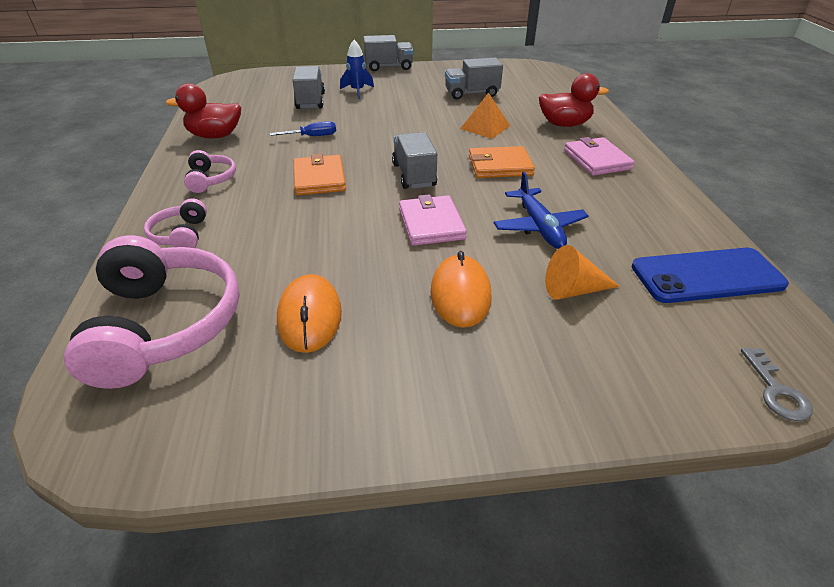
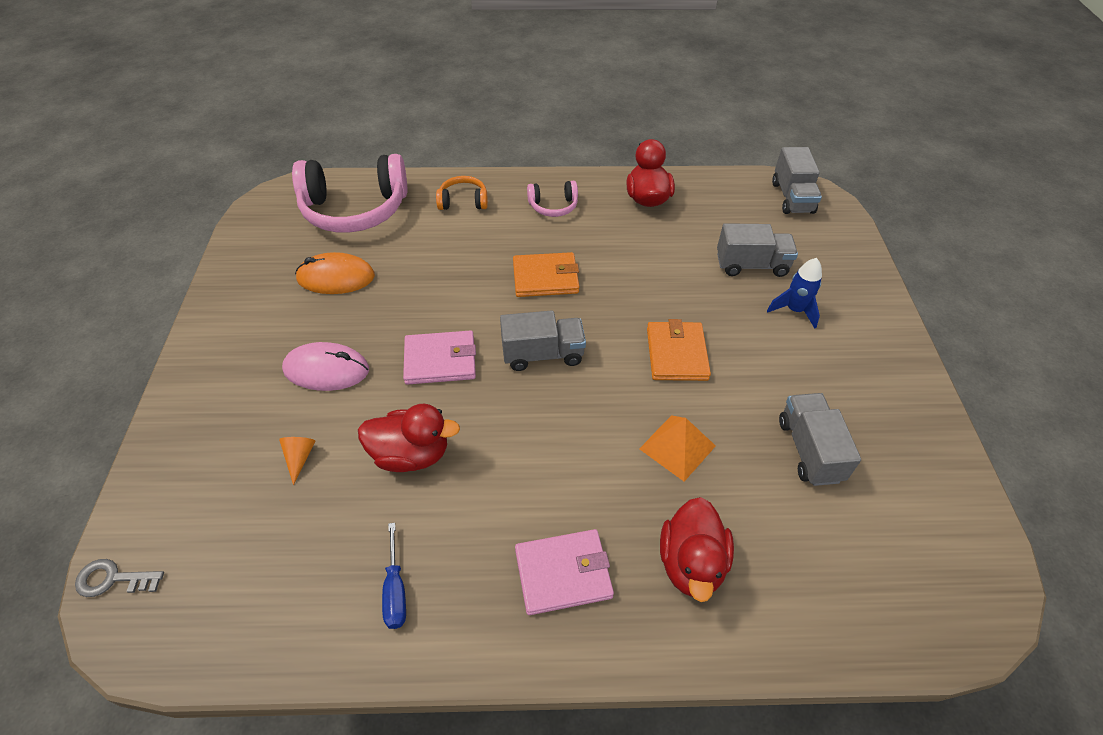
camera: 95 degrees right, 10 degrees up
pink headphones [144,198,207,248] -> orange headphones [436,176,488,210]
blue screwdriver [270,121,336,136] -> blue screwdriver moved to [382,523,406,629]
grey truck [363,35,414,71] -> grey truck moved to [772,147,822,214]
orange mouse [430,251,492,328] -> pink mouse [282,342,369,391]
orange wallet [469,146,535,178] -> orange wallet moved to [647,319,711,381]
blue plane [494,171,589,249] -> red duck [358,404,460,472]
orange cone [545,245,620,300] -> orange cone [279,437,315,485], size x0.64
blue phone [632,248,789,303] -> none

